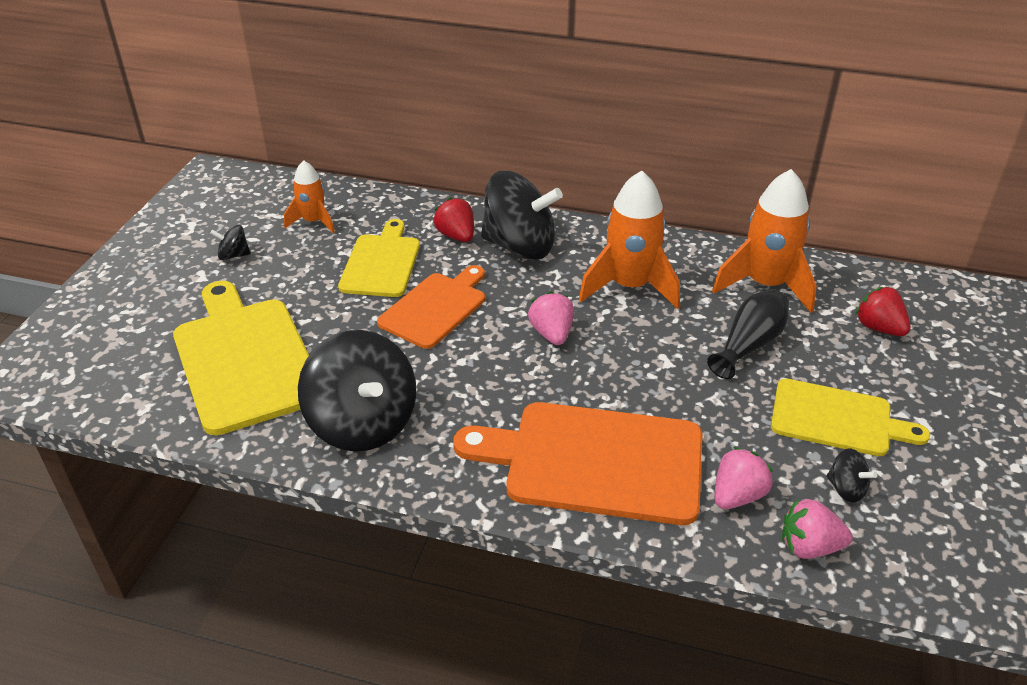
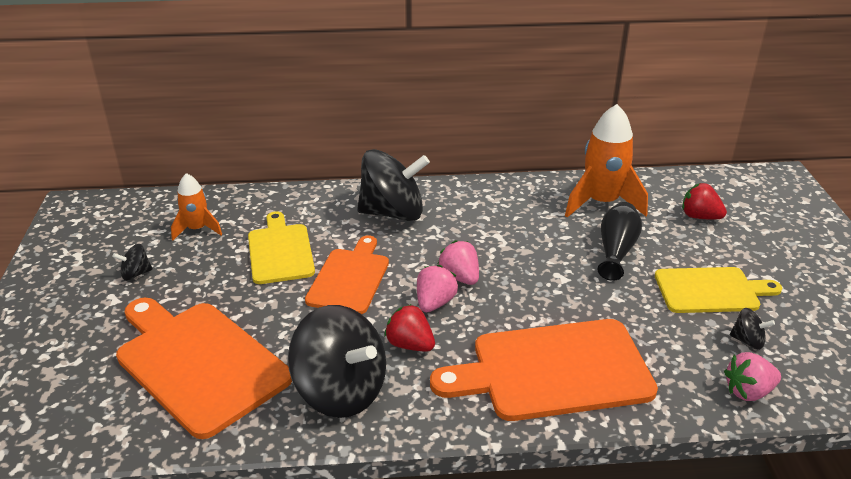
camera: 20 degrees left, 5 degrees down
yellow cutting board [173,281,309,435] -> orange cutting board [116,298,292,439]
red strawberry [433,197,474,242] -> red strawberry moved to [384,304,435,352]
orange rocket [579,170,680,309] -> none
pink strawberry [715,447,773,509] -> pink strawberry moved to [417,265,458,312]

